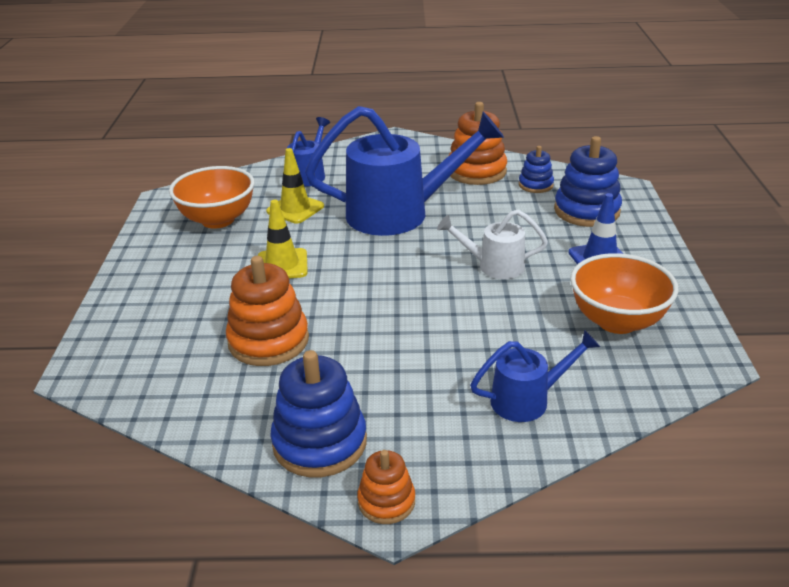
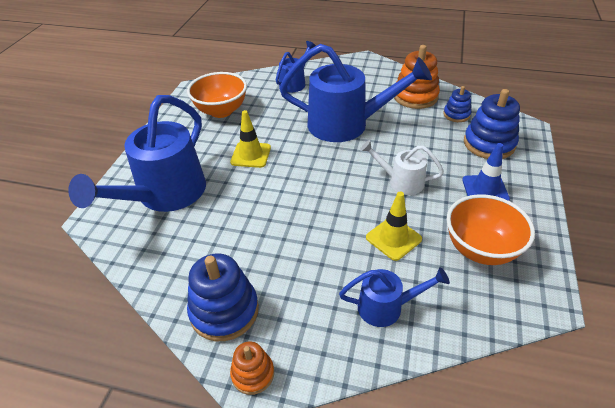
camera: 15 degrees right, 10 degrees up
orange stacking toy [226,256,309,366] -> none
yellow traffic cone [266,148,324,224] -> yellow traffic cone moved to [366,192,422,261]
none -> blue watering can [68,95,206,212]

